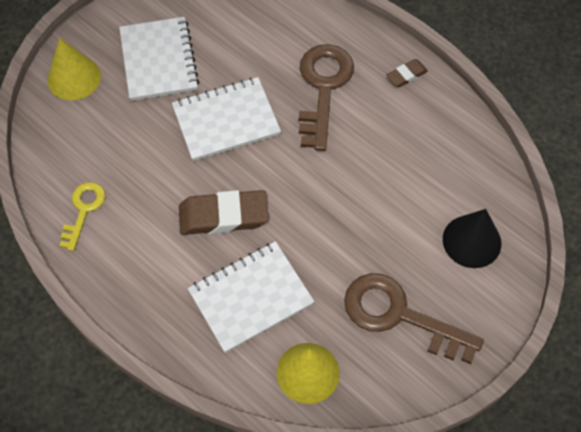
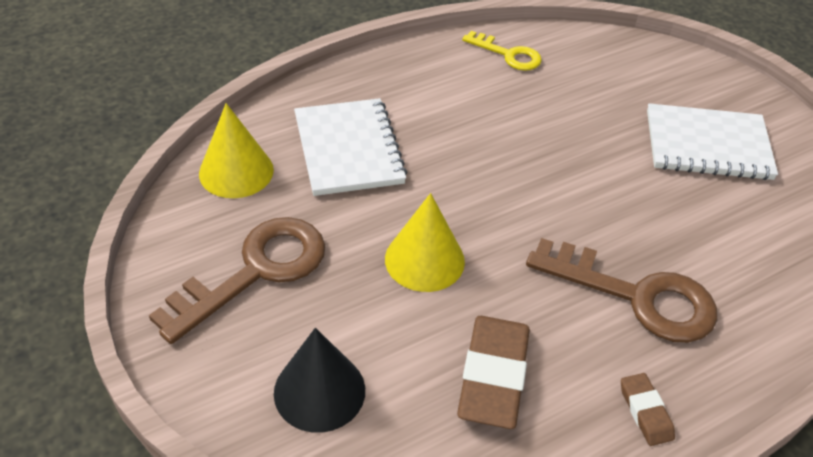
camera: 105 degrees right, 15 degrees down
yellow cone [48,38,101,100] -> yellow cone moved to [385,193,465,292]
white notebook [172,77,281,161] -> none
brown eraser [179,190,269,235] -> brown eraser moved to [457,316,530,429]

